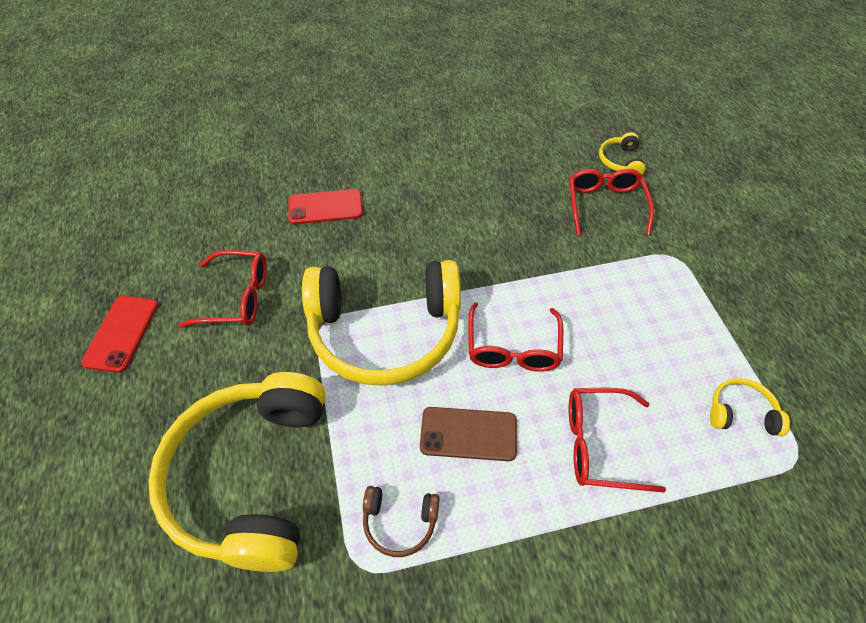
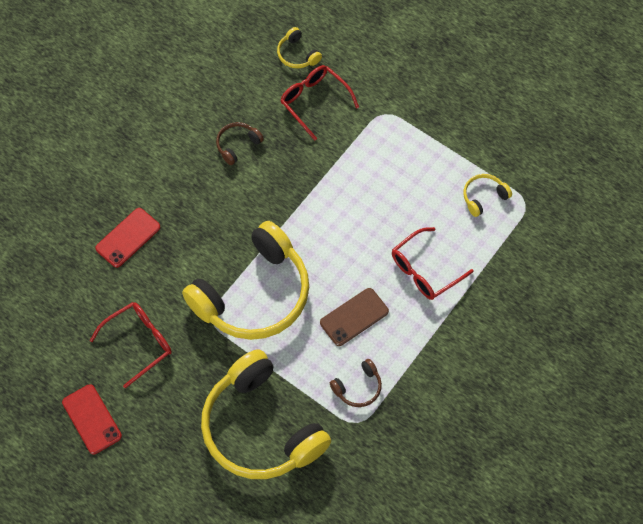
camera: 40 degrees left, 10 degrees up
red glasses [468,302,563,372] -> none
none -> brown headphones [216,122,264,165]

